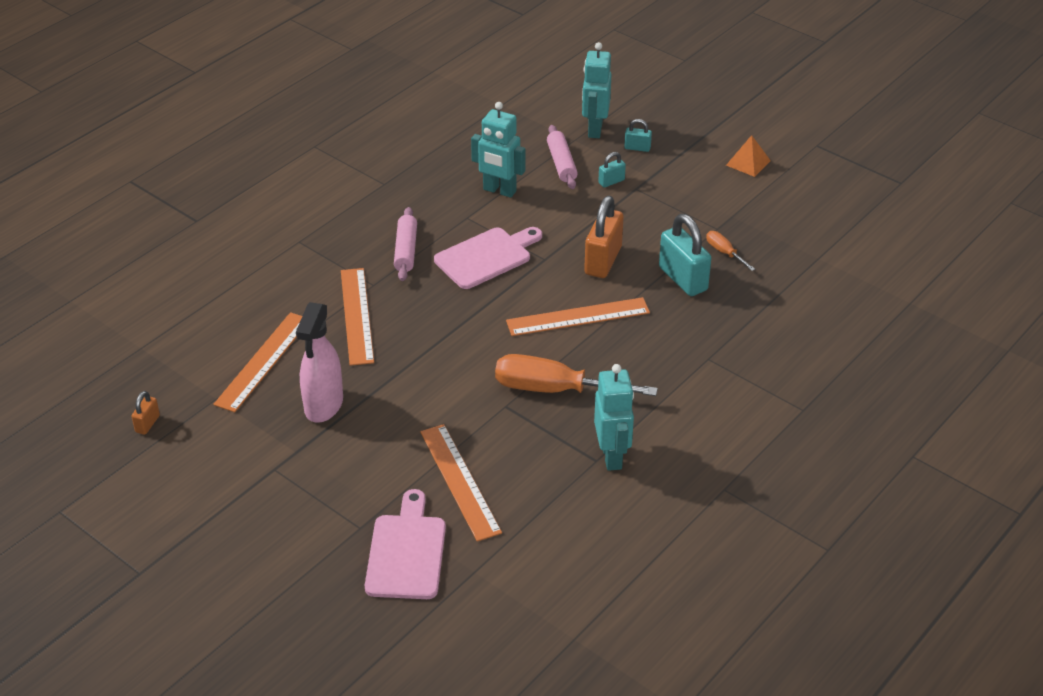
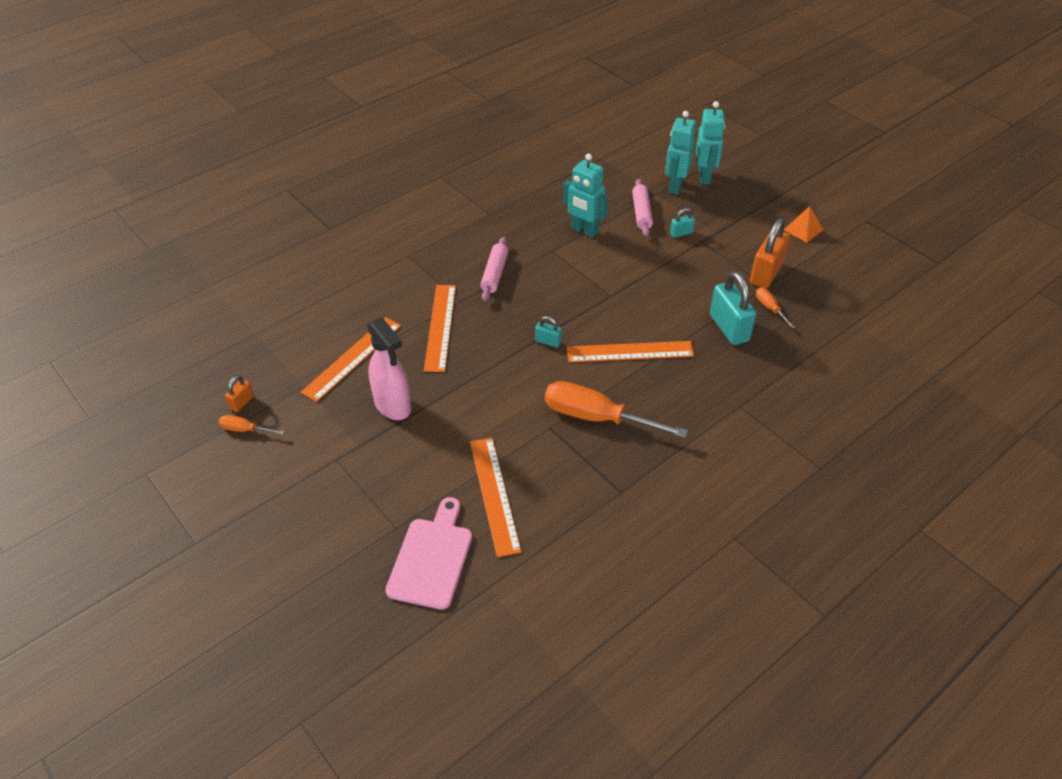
camera: 10 degrees right, 5 degrees up
pink spray bottle [296,302,343,423] -> pink spray bottle turned 60 degrees counterclockwise [367,317,411,420]
pink cutting board [434,227,542,289] -> none
orange padlock [584,196,623,278] -> orange padlock moved to [750,218,790,289]
turquoise robot [594,364,634,471] -> turquoise robot moved to [696,101,725,184]
turquoise padlock [624,119,652,152] -> turquoise padlock moved to [535,316,562,348]
none -> orange screwdriver [219,415,284,435]

